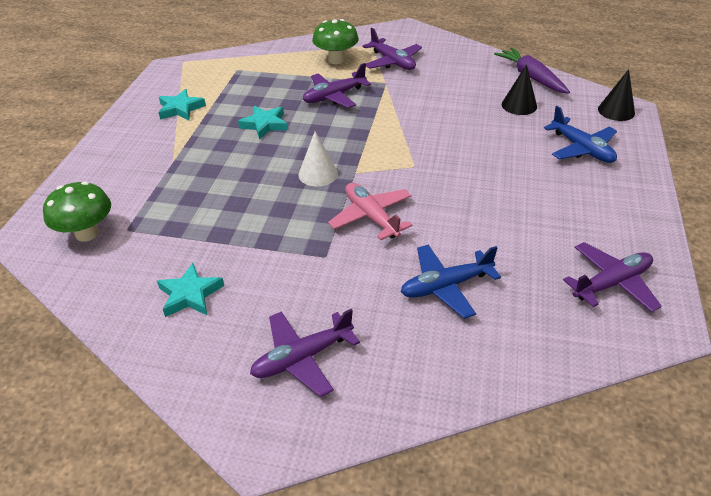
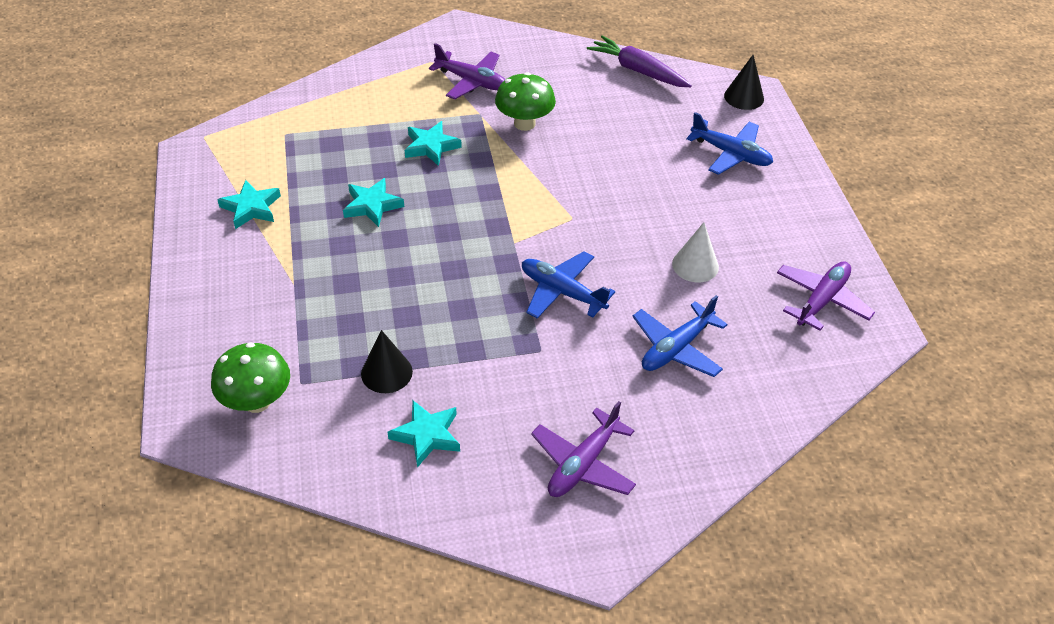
camera: 25 degrees left, 5 degrees up
white cone [298,131,338,186] -> white cone moved to [672,222,719,283]
purple plane [303,63,371,108] -> turquoise star [405,121,462,166]
green mushroom [312,19,359,64] -> green mushroom moved to [495,72,556,131]
pink plane [328,183,412,240] -> blue plane [522,251,615,318]
black cone [502,64,537,115] -> black cone moved to [361,330,413,393]

